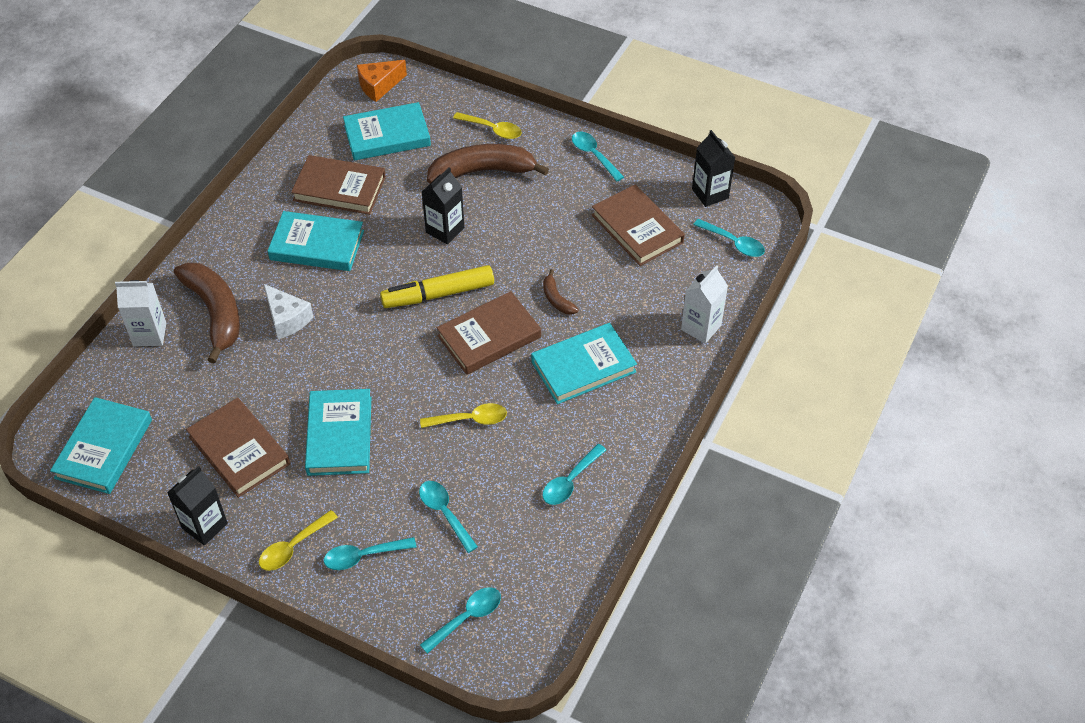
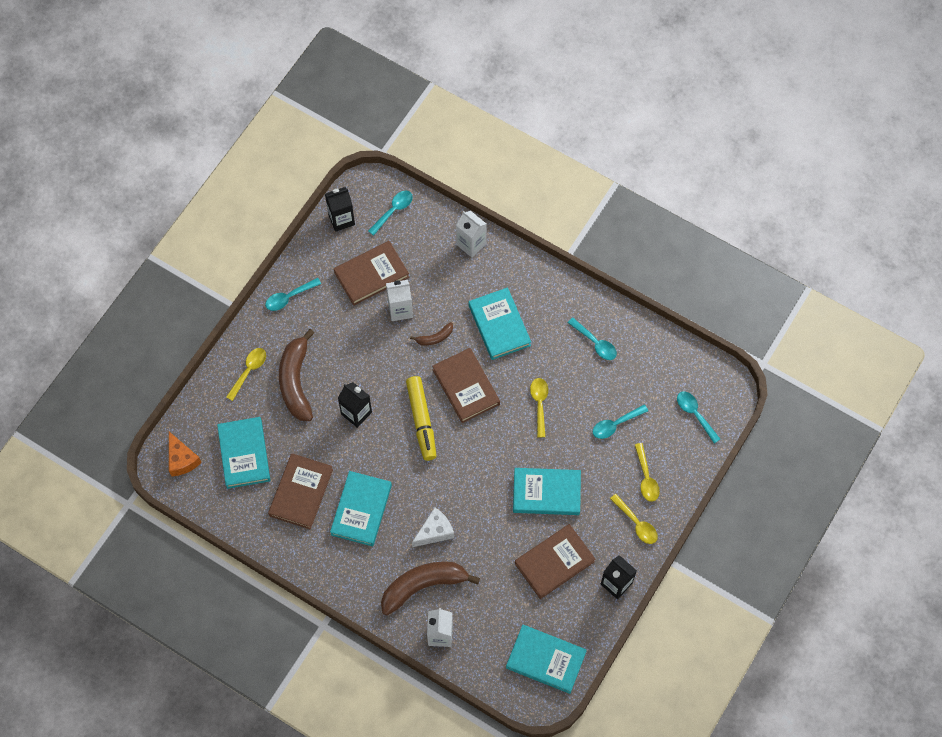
camera: 85 degrees left, 15 degrees up
turquoise spoon [324,537,416,570] -> yellow spoon [635,443,660,502]
none -> white carton [386,280,413,321]

